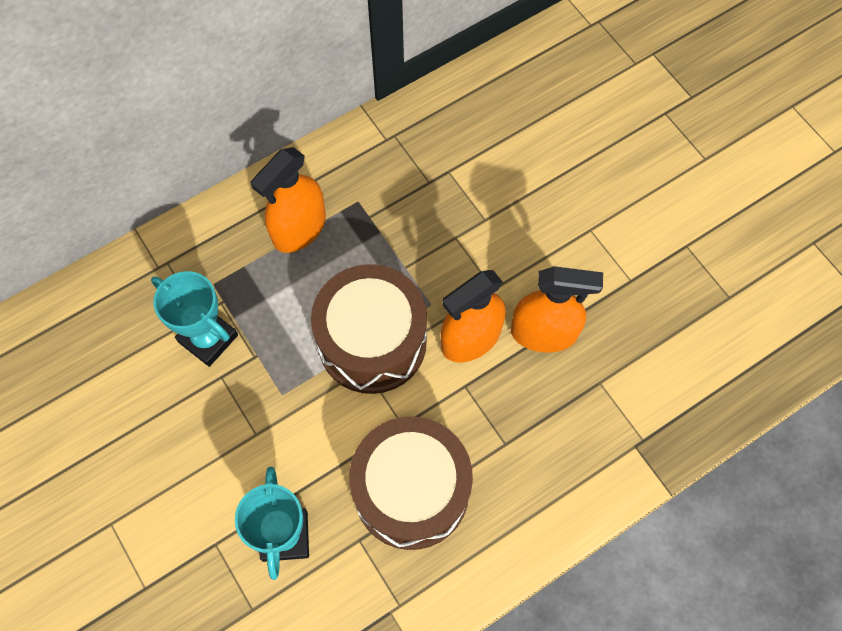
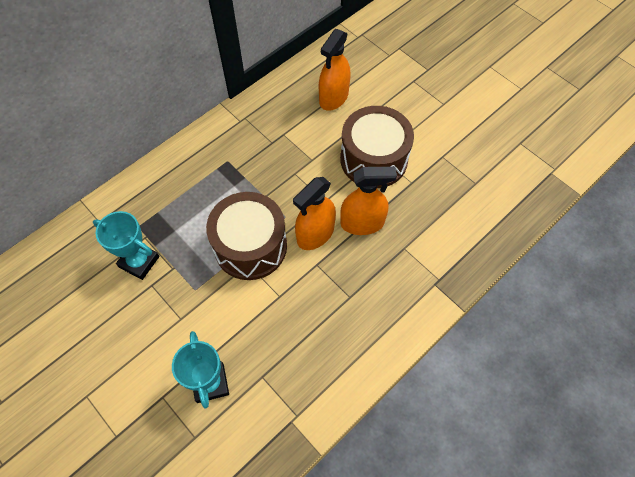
camera: 10 degrees left, 5 degrees down
orange spray bottle [251,147,326,253] -> orange spray bottle moved to [319,29,351,111]
brown drum [349,416,473,550] -> brown drum moved to [340,106,414,188]

